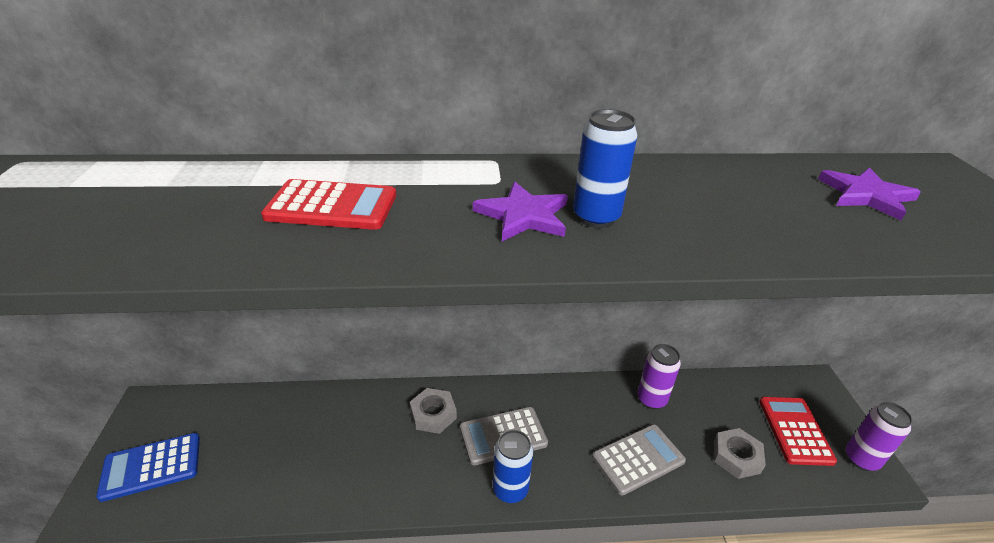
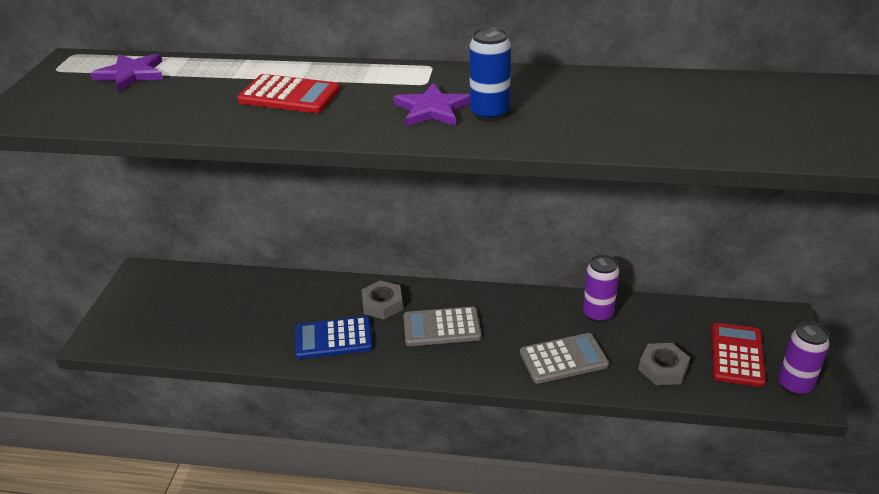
camera: 15 degrees right, 0 degrees up
blue calculator [96,433,200,502] -> blue calculator moved to [295,316,373,359]
blue can [493,430,533,503] -> none
purple star [818,168,921,220] -> purple star moved to [90,54,163,91]

